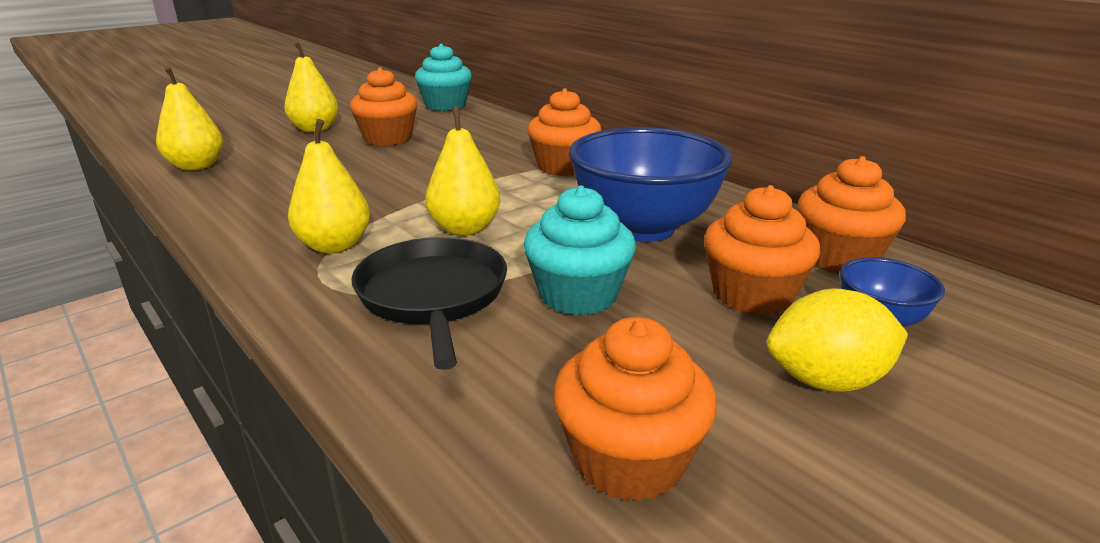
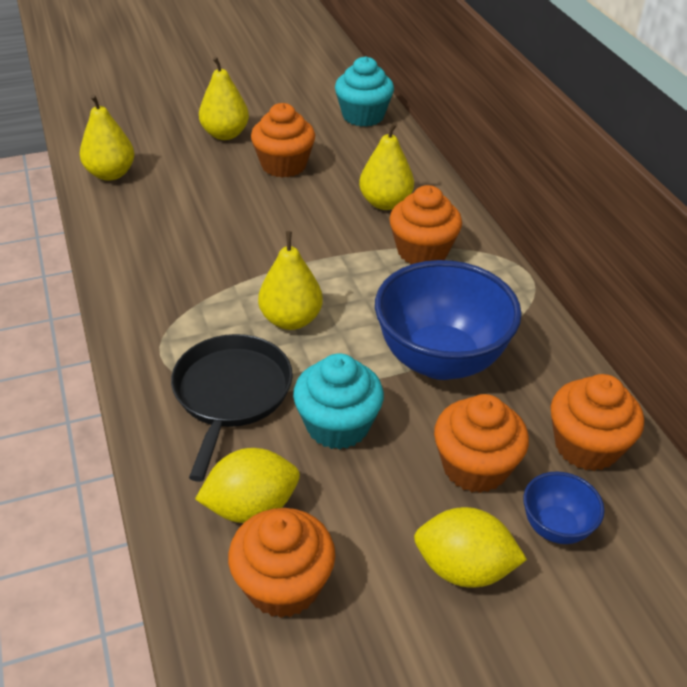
camera: 20 degrees right, 15 degrees up
yellow pear [288,119,370,254] -> yellow pear moved to [359,122,414,210]
none -> yellow lemon [195,448,300,523]

